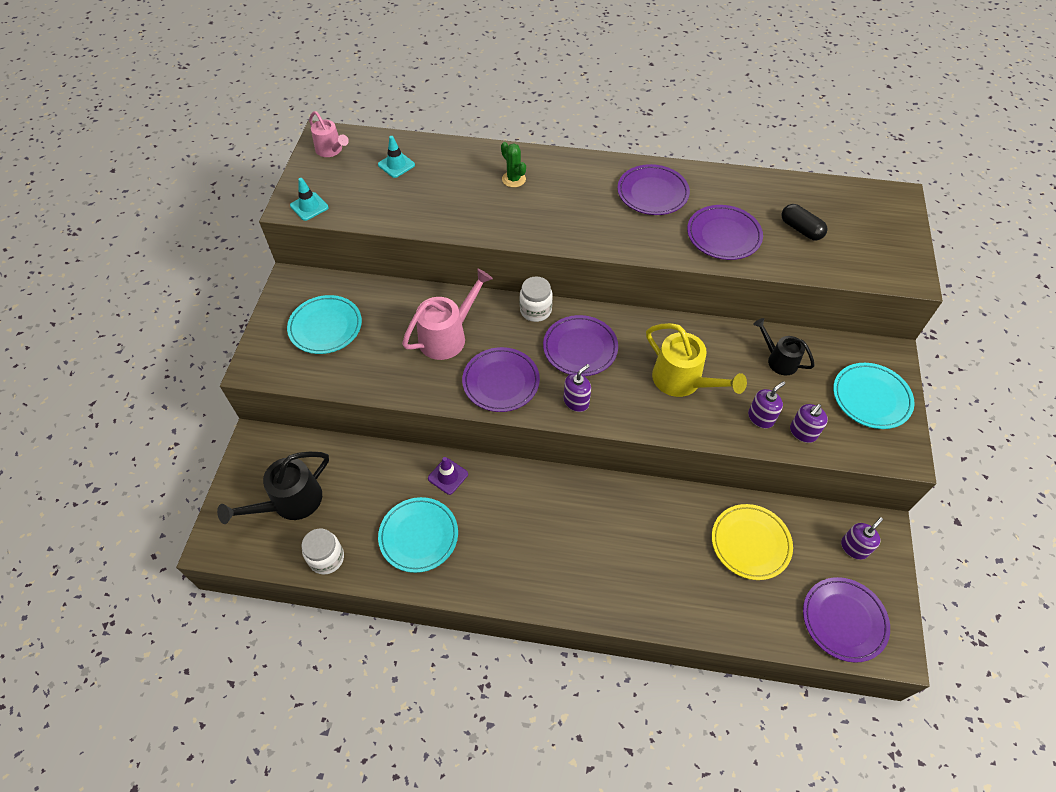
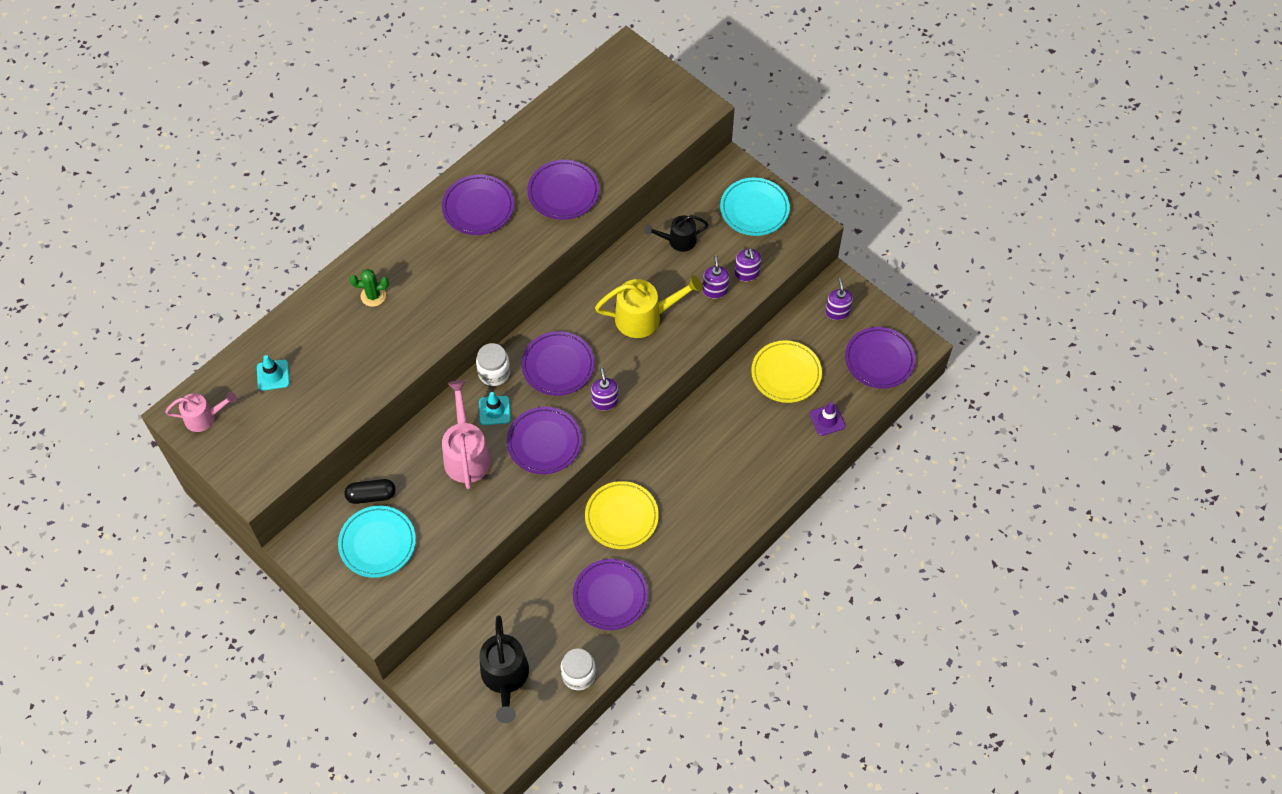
camera: 55 degrees left, 5 degrees up
turquoise traffic cone [290,178,329,221] -> turquoise traffic cone moved to [479,392,510,425]
turquoise plate [378,497,458,573] -> purple plate [573,559,648,630]
purple traffic cone [428,457,468,495] -> purple traffic cone moved to [810,402,846,436]
black capsule [781,204,828,241] -> black capsule moved to [345,479,396,504]
none -> yellow plate [585,481,659,549]

